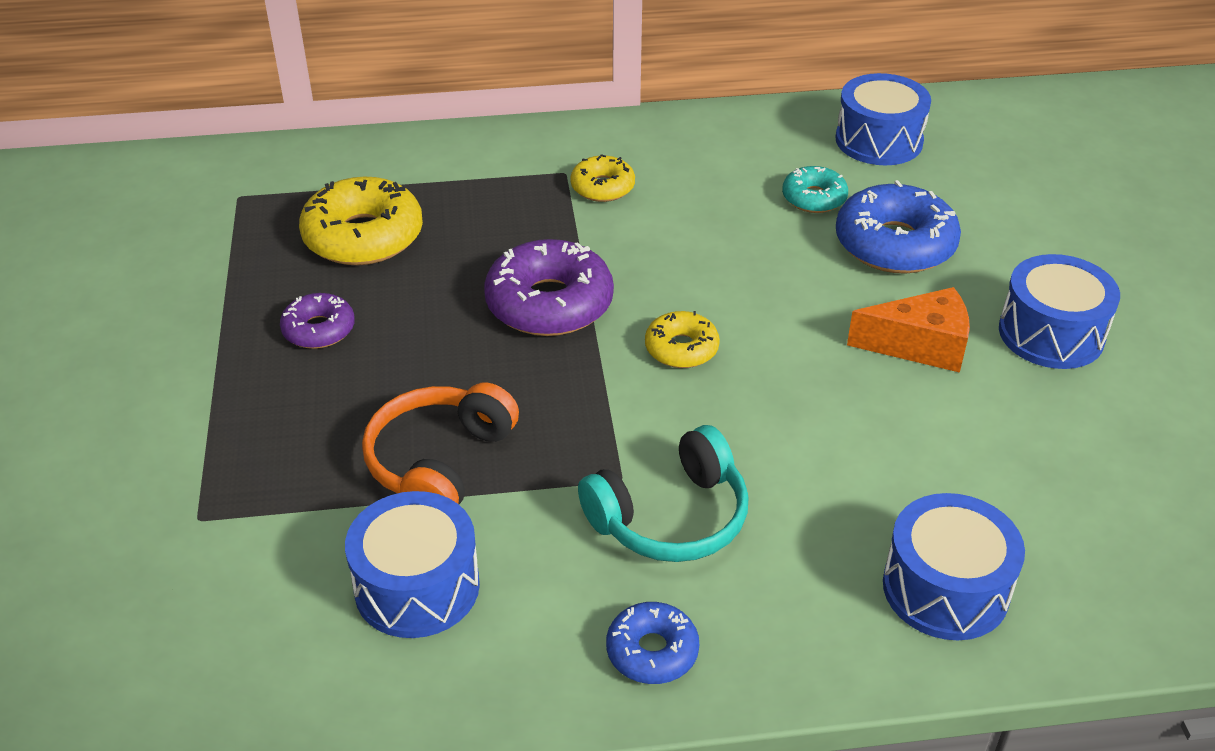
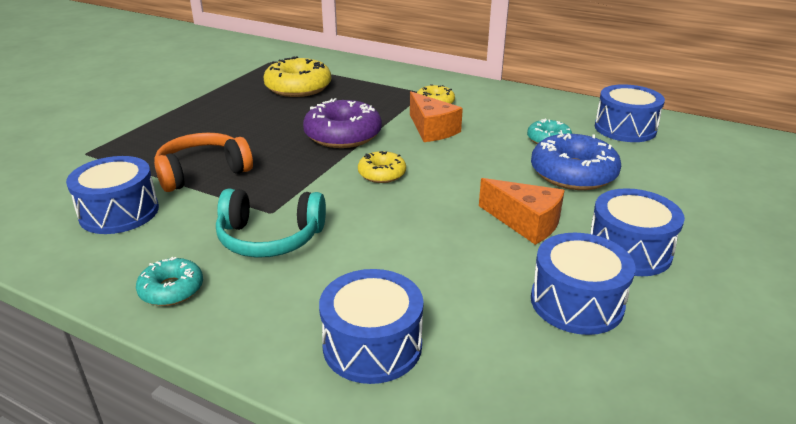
camera: 35 degrees right, 10 degrees down
purple donut [280,293,355,349] -> none
blue donut [606,602,699,684] -> turquoise donut [136,257,203,306]
none -> orange cheese [410,92,463,142]
none -> blue drum [531,233,635,335]

